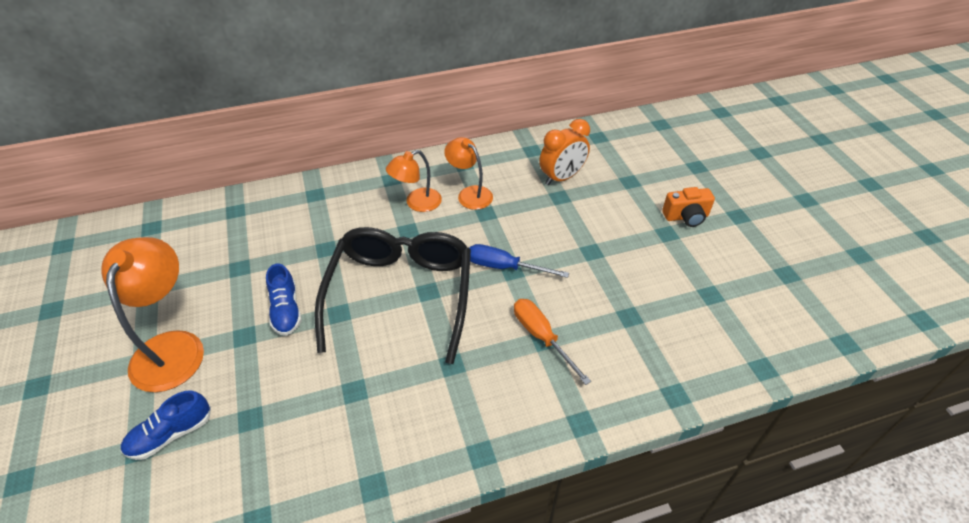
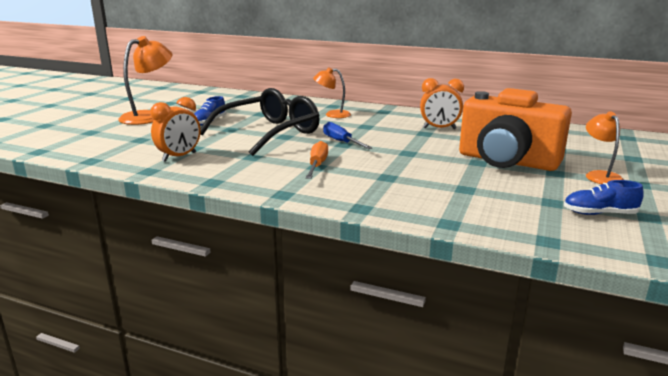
camera: 40 degrees right, 25 degrees down
blue shoe [121,390,211,460] -> blue shoe moved to [564,180,644,215]
orange lamp [444,137,493,210] -> orange lamp moved to [586,112,624,184]
orange camera [662,187,715,227] -> orange camera [459,88,572,171], size x2.45
none -> orange clock [150,97,201,162]

